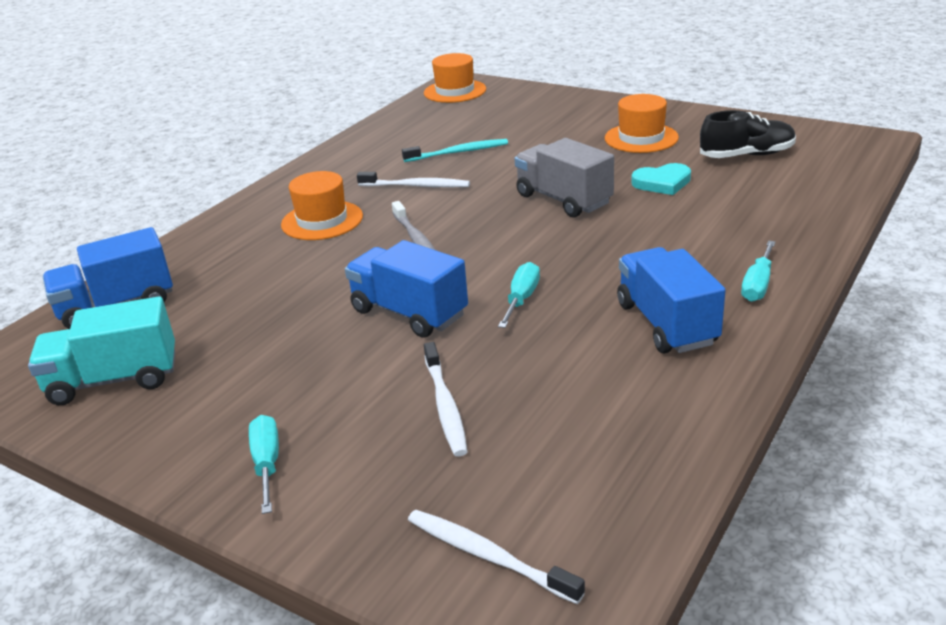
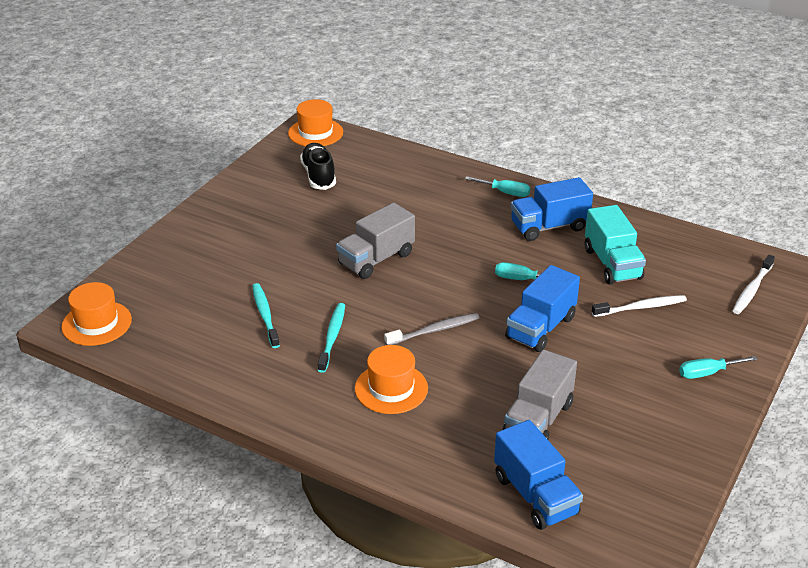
camera: 95 degrees left, 5 degrees up
turquoise truck [28,297,175,405] -> turquoise truck moved to [585,205,646,284]
white toothbrush [357,172,470,187] -> turquoise toothbrush [318,303,345,373]
orange hat [605,94,679,153] -> orange hat moved to [288,99,343,146]
turquoise heart [632,163,691,195] -> none
none -> grey truck [503,349,577,440]

